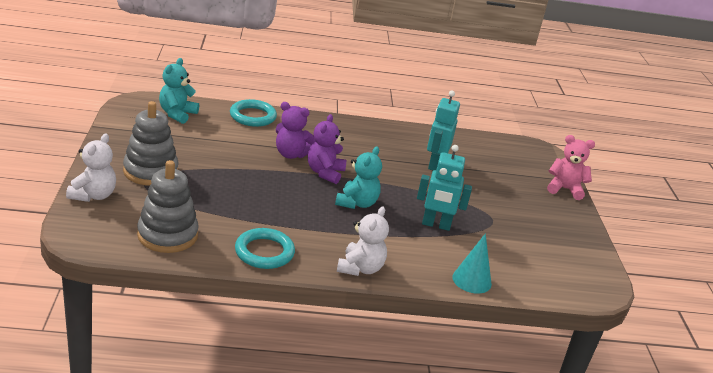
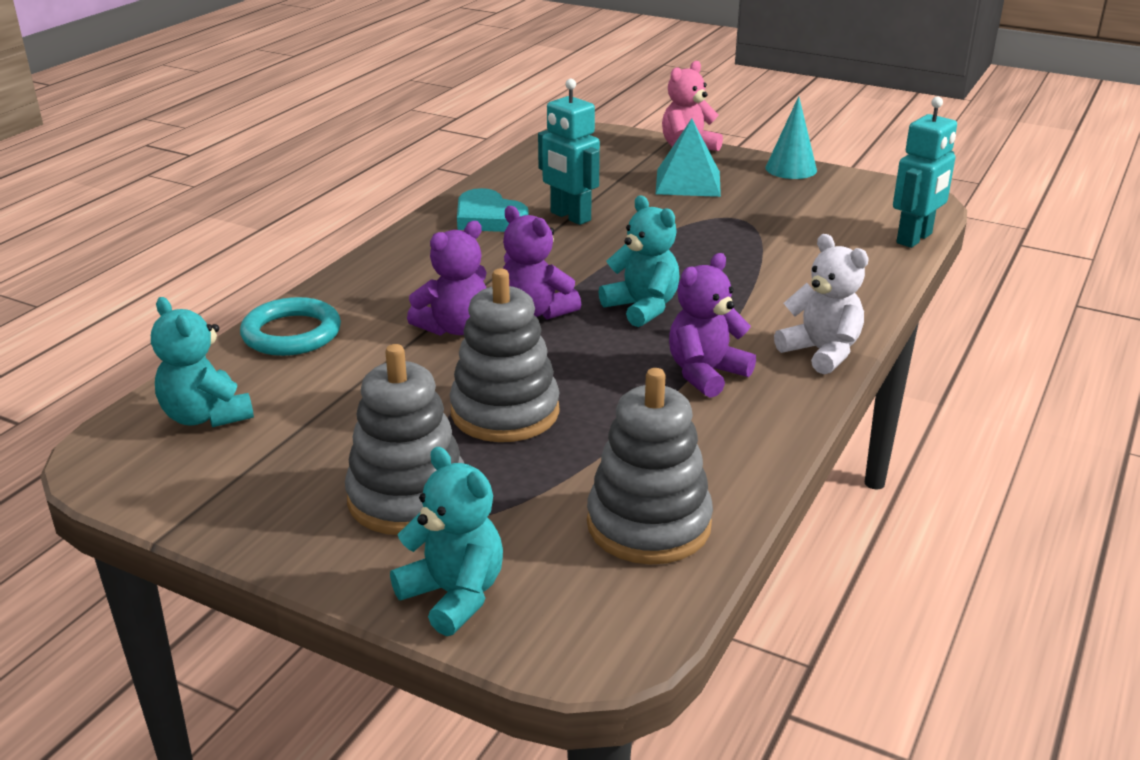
camera: 55 degrees left, 0 degrees up
white teddy bear [66,134,116,202] -> turquoise teddy bear [390,447,503,636]
turquoise ring [235,228,295,269] -> none
turquoise robot [417,145,472,231] -> turquoise robot moved to [893,96,957,248]
turquoise cone [452,233,492,294] -> turquoise cone moved to [766,96,817,179]
none -> grey stacking toy [450,268,560,442]
none -> turquoise heart [457,188,529,232]
none -> turquoise pyramid [656,119,721,197]
none -> purple teddy bear [669,253,756,398]

